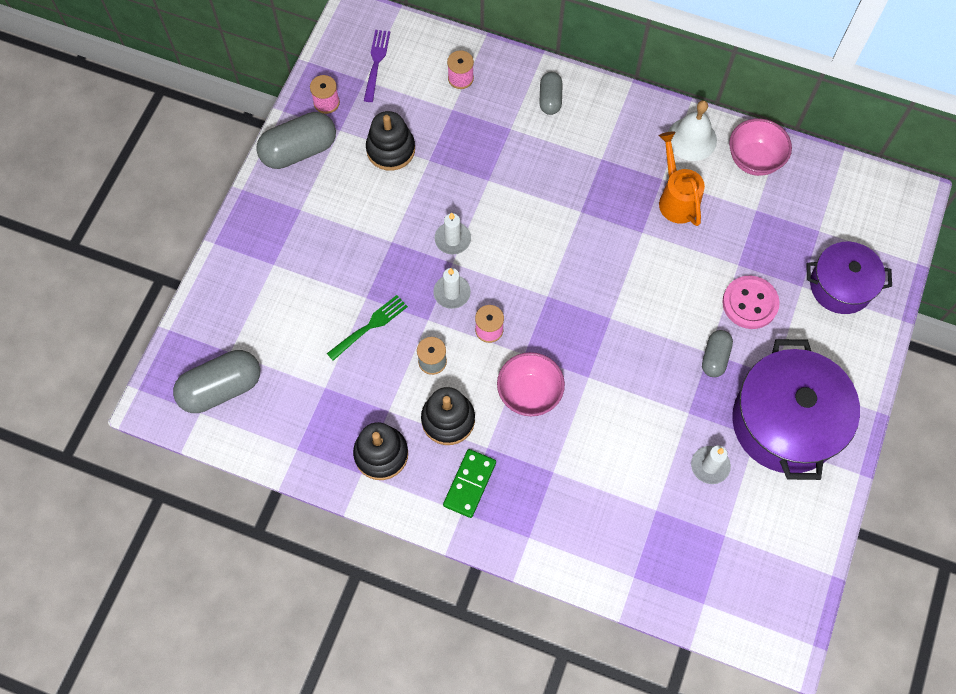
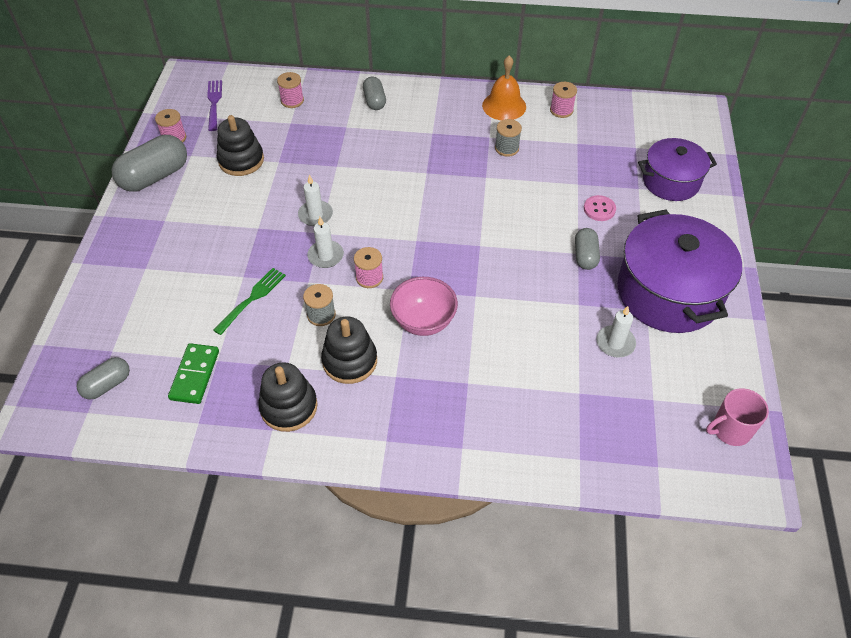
camera: 15 degrees left, 15 degrees down
grey capsule [173,350,260,413] -> grey capsule [77,357,130,400], size x0.57
green domino [443,449,496,518] -> green domino moved to [168,343,219,404]
orange watering can [659,131,705,226] -> grey spool [495,119,522,157]
white bell [668,100,717,161] -> orange bell [482,55,526,120]
pink button [722,275,780,329] -> pink button [584,195,616,221], size x0.62
pink bowl [729,118,792,176] -> pink spool [550,82,577,118]
none -> pink mug [706,388,769,446]

